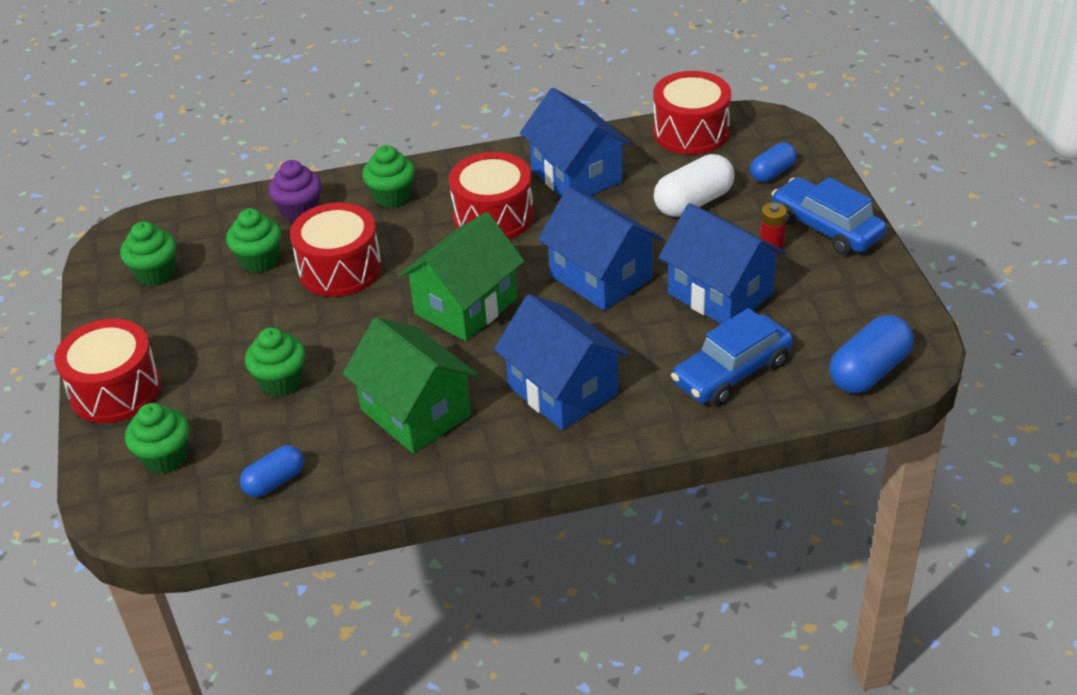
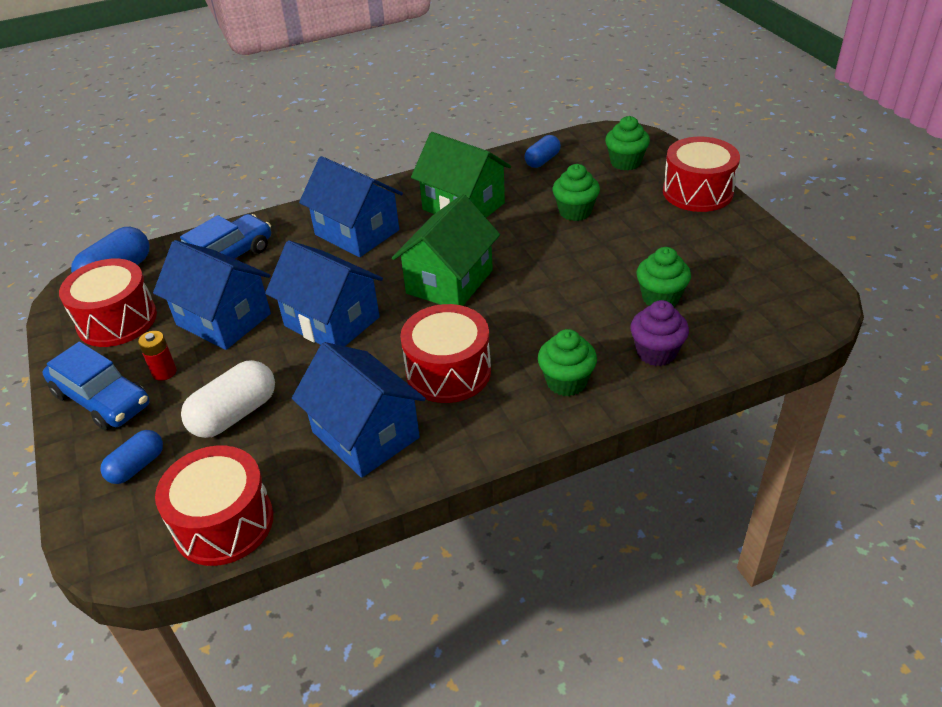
camera: 170 degrees right, 0 degrees up
green cupcake [120,221,176,286] -> none
red drum [290,202,382,297] -> red drum moved to [59,259,157,347]

